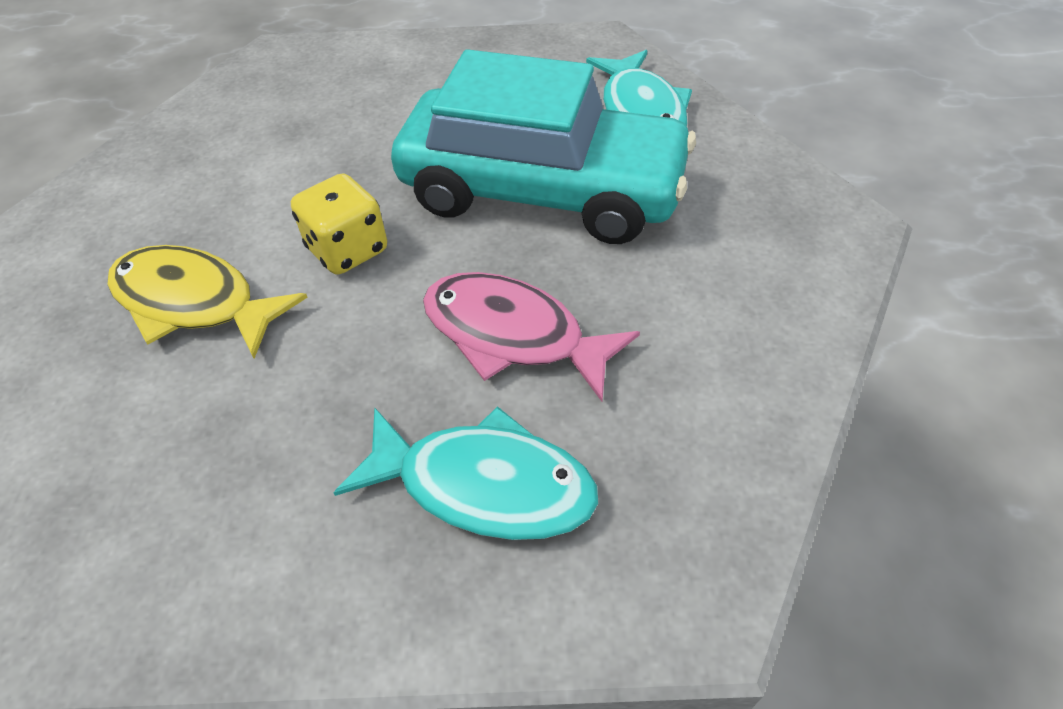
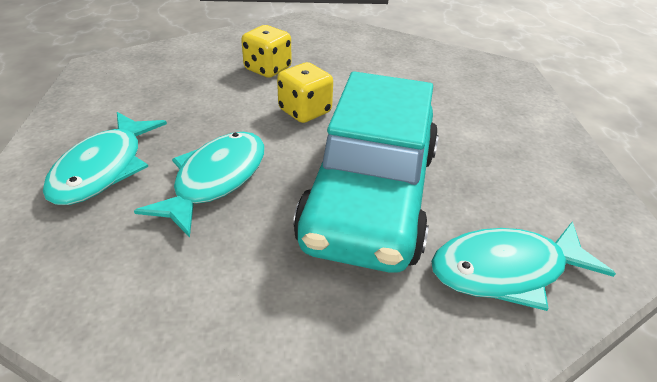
camera: 85 degrees right, 10 degrees down
yellow fish [107,245,308,359] -> yellow dice [241,25,292,78]
pink fish [423,272,640,402] -> turquoise fish [134,132,265,238]

